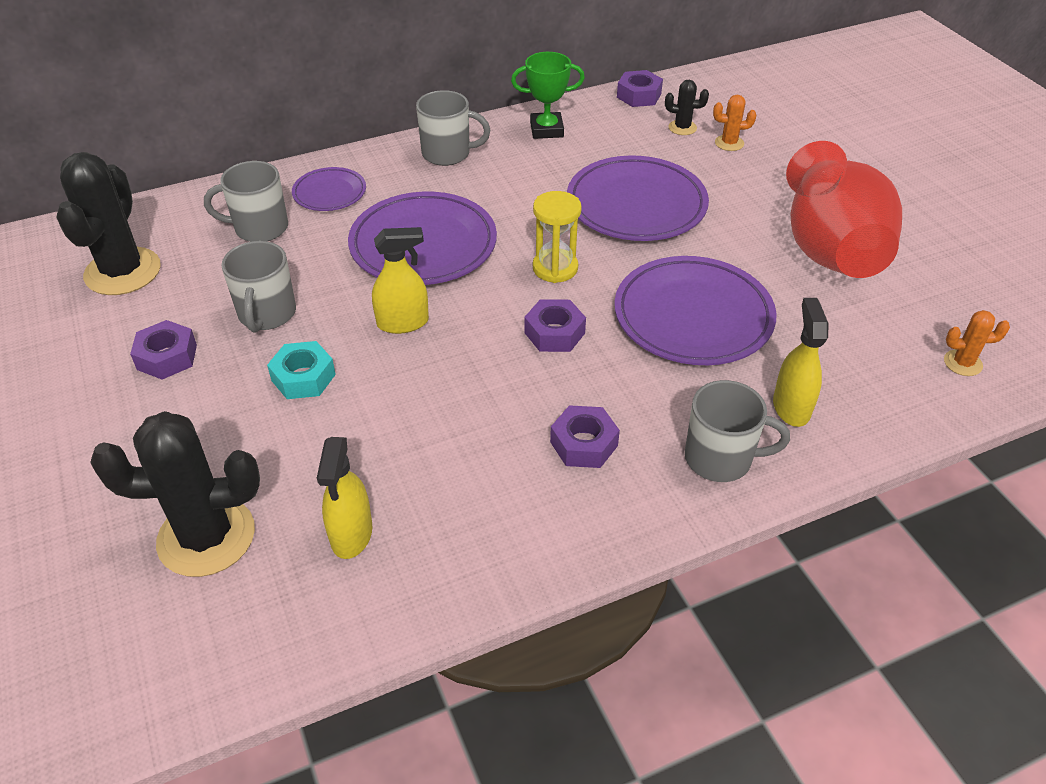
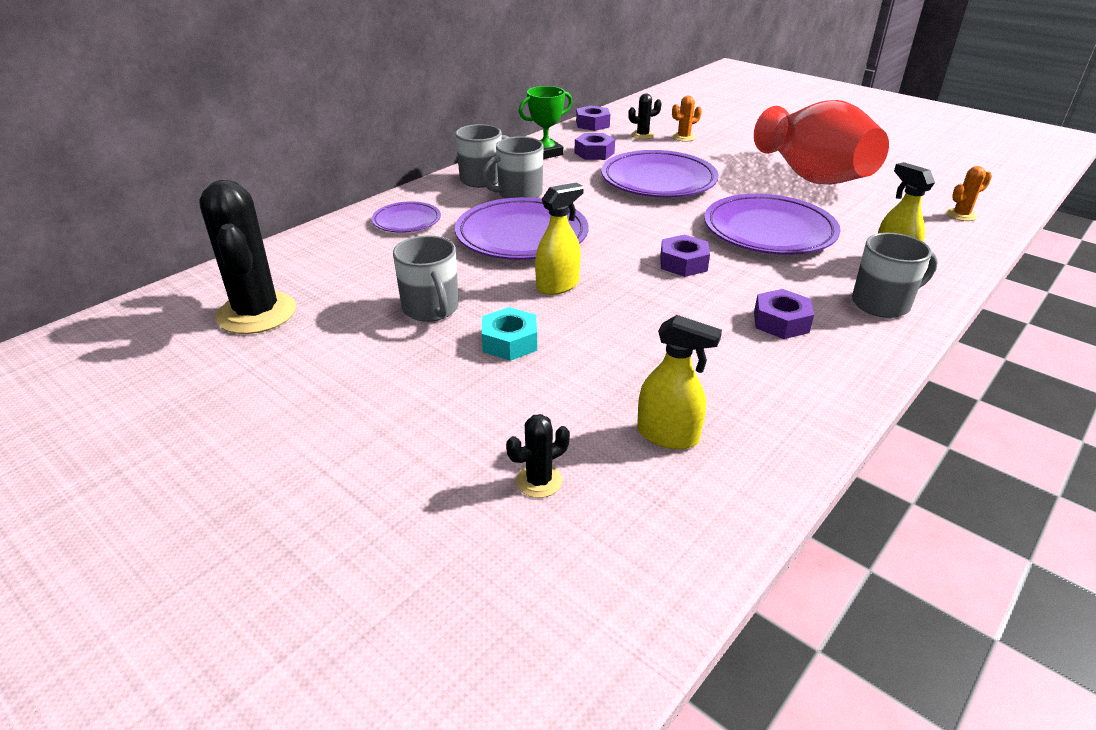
camera: 25 degrees left, 10 degrees down
black cactus [90,411,260,577] -> black cactus [506,414,570,498], size x0.46
purple nut [130,320,197,379] -> purple nut moved to [574,133,615,160]
grey mug [204,161,288,242] -> grey mug moved to [482,136,544,199]
yellow spray bottle [317,437,372,559] -> yellow spray bottle turned 45 degrees counterclockwise [637,315,722,449]
yellow hourglass [533,191,582,283] -> none

